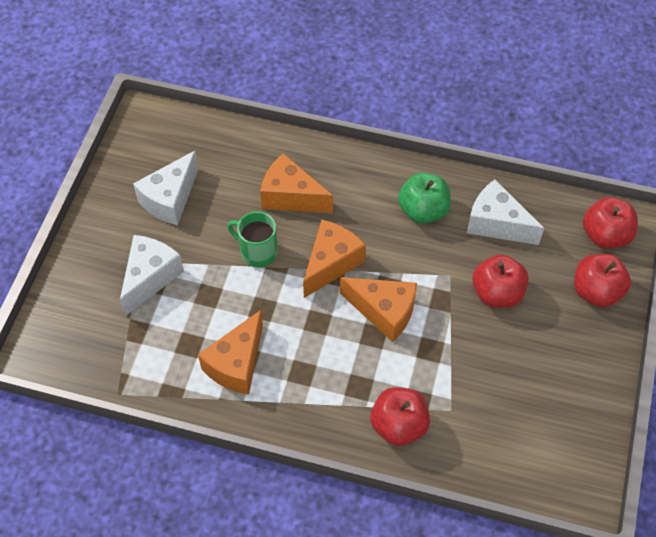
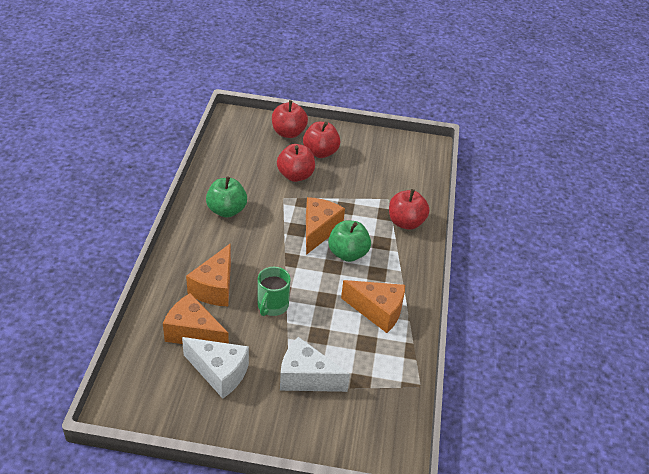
camera: 100 degrees left, 15 degrees down
orange cheese [303,219,366,298] -> orange cheese moved to [163,293,229,344]
white cheese [467,180,544,245] -> none
red apple [583,197,638,249] -> red apple moved to [303,122,340,158]
none -> green apple [328,220,371,262]

